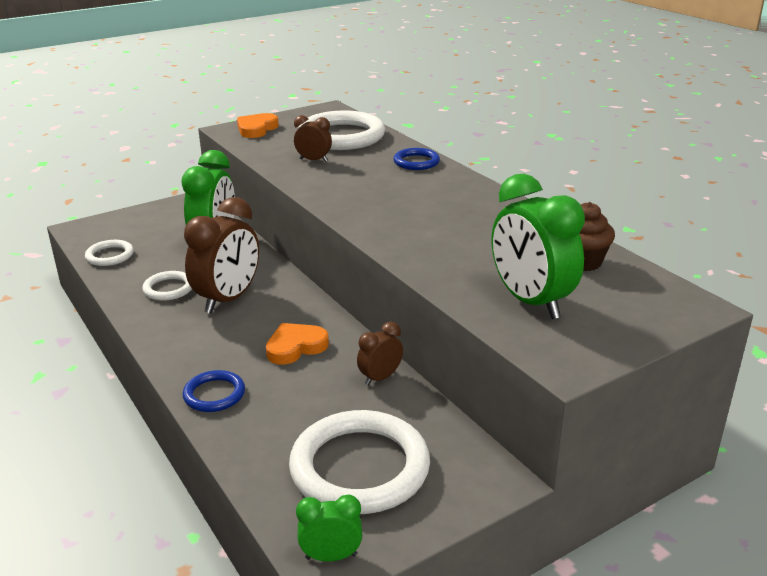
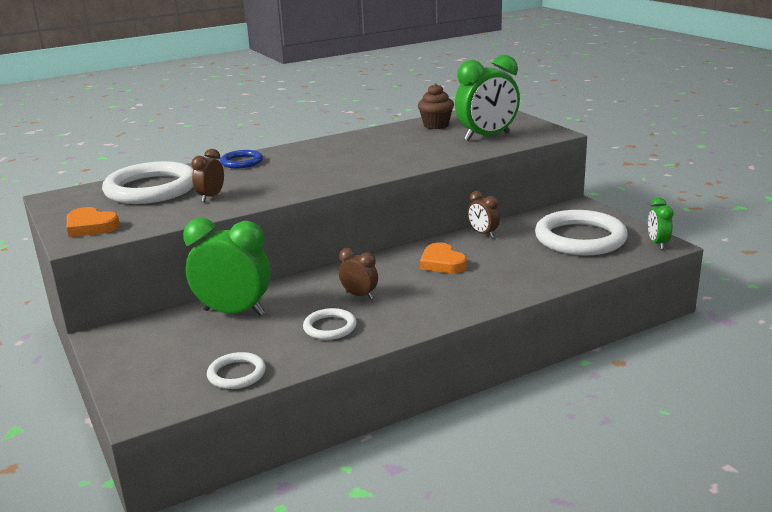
camera: 85 degrees left, 5 degrees down
blue ring [183,370,245,412] -> none
brown clock [184,197,259,314] -> brown clock [339,248,378,299], size x0.51

